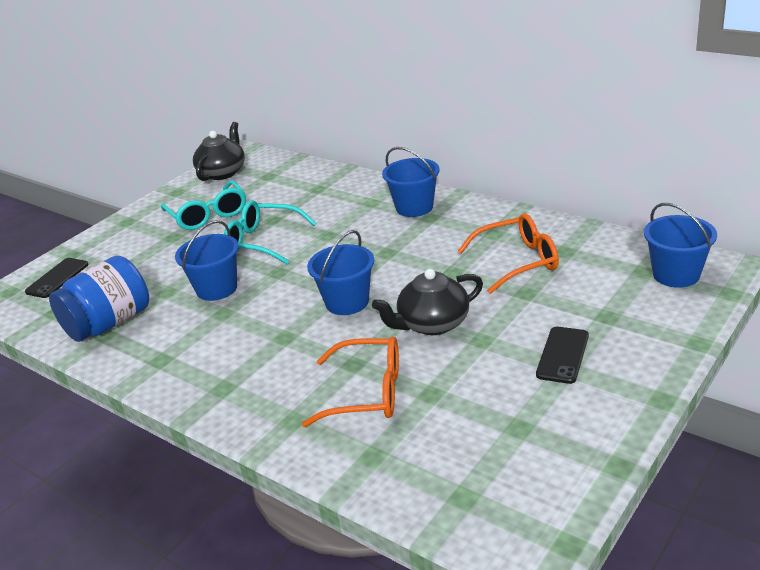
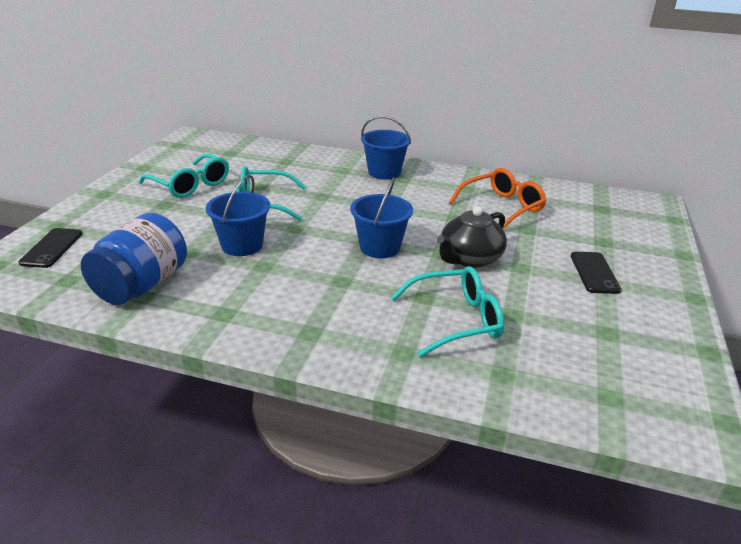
camera: 25 degrees left, 0 degrees up
black teapot [193,122,245,181] -> none
orange glasses [302,336,399,427] -> turquoise glasses [391,266,504,357]
blue bucket [644,203,717,288] -> none

